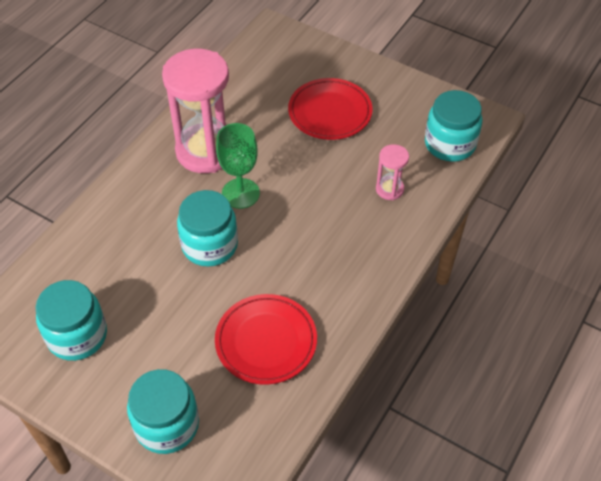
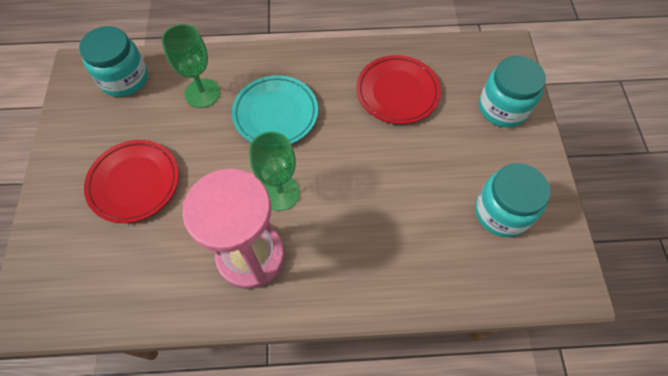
camera: 125 degrees left, 10 degrees up
turquoise jar [177,190,238,267] -> none
pink hourglass [376,144,409,200] -> green goblet [162,24,220,108]
none -> turquoise plate [232,75,318,144]

